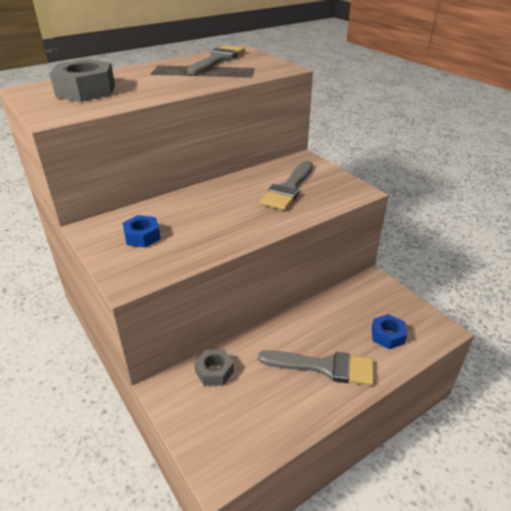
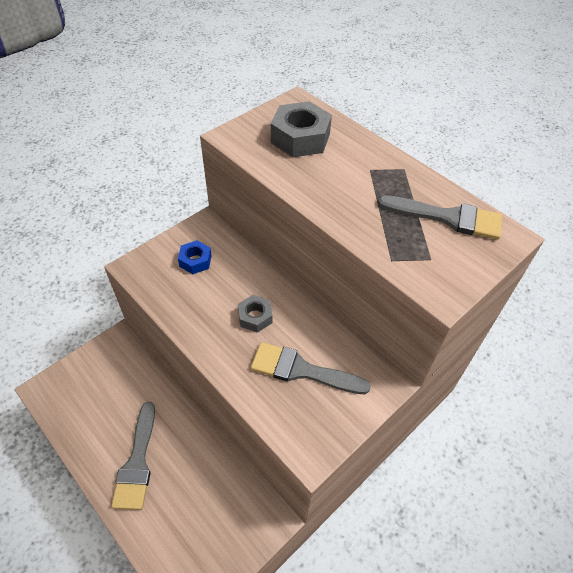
camera: 80 degrees right, 15 degrees up
grey nut [194,349,234,386] -> grey nut moved to [238,295,272,333]
blue nut [372,314,407,349] -> none

